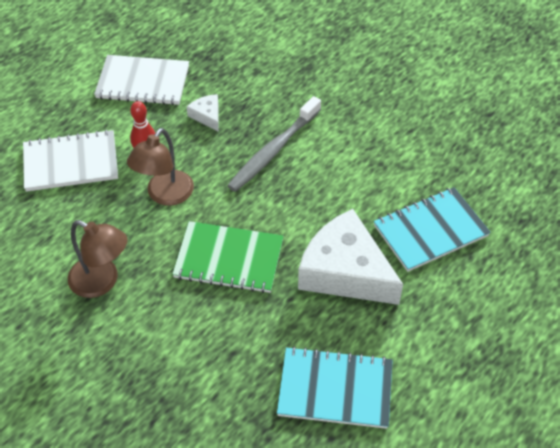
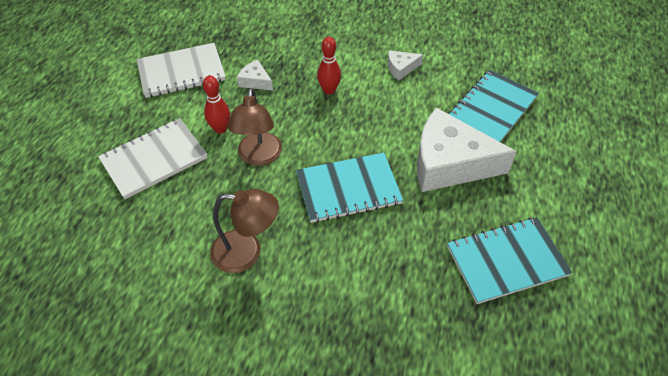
camera: 25 degrees left, 0 degrees up
green notebook [172,221,284,293] -> turquoise notebook [296,153,403,223]
grey toothbrush [227,96,321,192] -> red bowling pin [317,37,341,95]
none -> white cheese [388,50,423,80]

